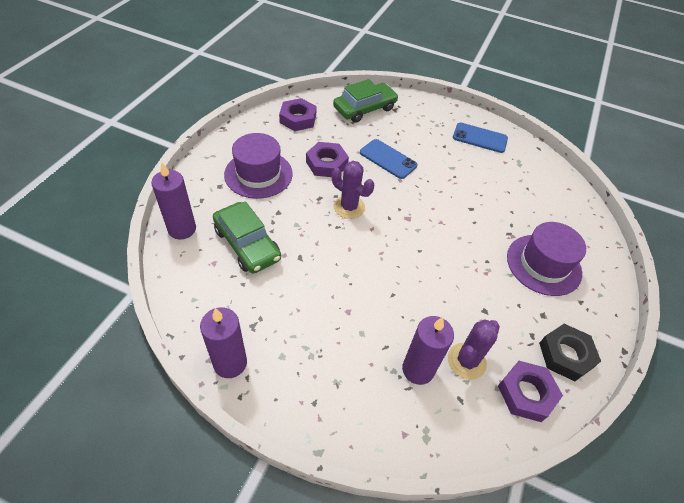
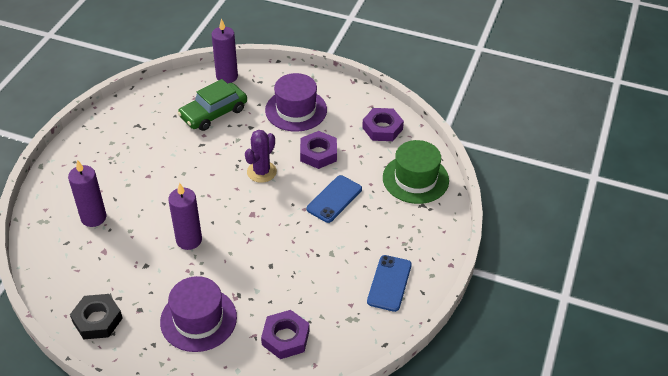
camera: 90 degrees right, 5 degrees down
purple candle [200,307,247,378] -> purple candle moved to [168,183,202,250]
green car [333,79,398,123] -> green hat [383,140,449,204]
purple cactus [448,319,500,380] -> none
purple nut [498,361,563,422] -> purple nut moved to [261,310,309,359]

